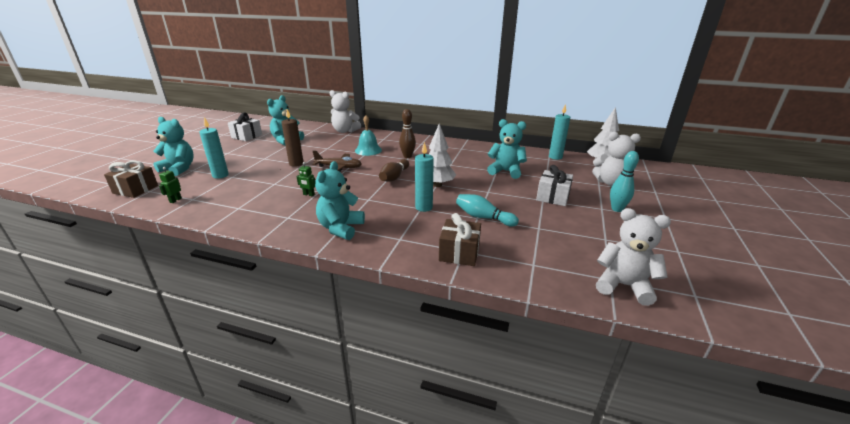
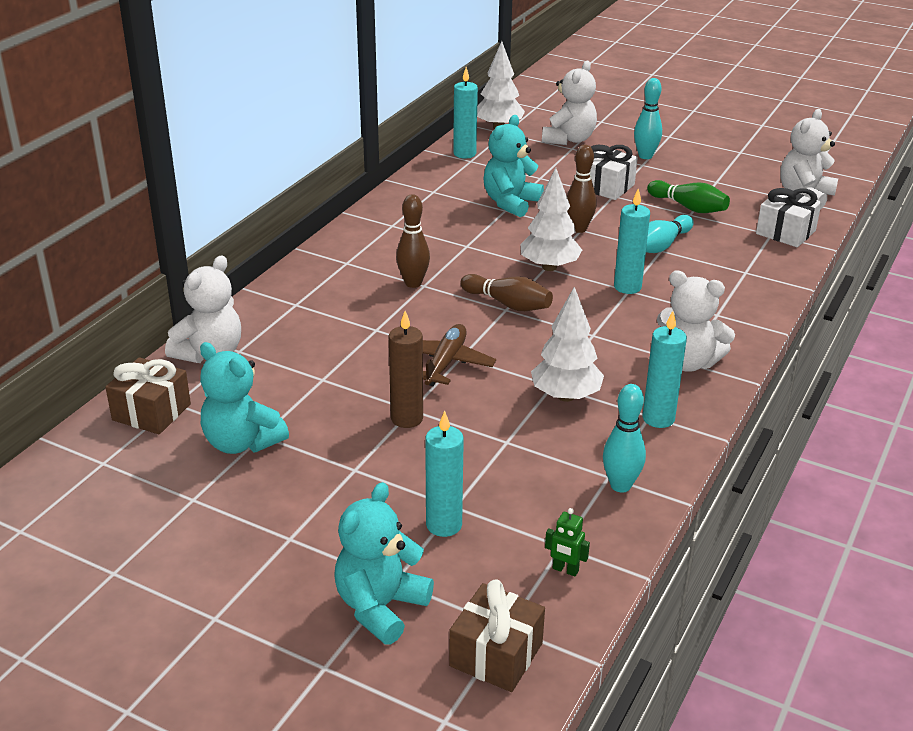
camera: 80 degrees left, 5 degrees up
white gift [228,112,262,141] -> white gift moved to [756,188,822,247]
green robot [297,162,315,196] -> white tree [531,287,604,402]
turquoise teddy bear [315,161,365,240] -> white teddy bear [657,270,735,372]
turquoise bell [355,115,382,156] -> none
brown gift [439,213,481,266] -> brown gift moved to [105,357,191,434]
none -> brown bowling pin [567,145,597,233]
none -> turquoise bowling pin [603,384,646,493]
none -> turquoise candle [642,311,687,428]
none -> green bowling pin [647,180,730,213]

